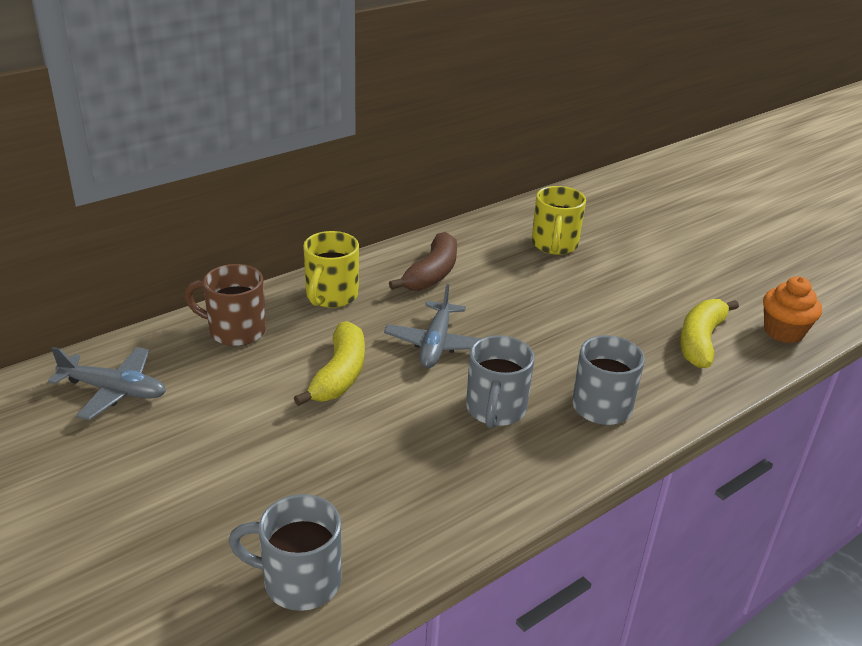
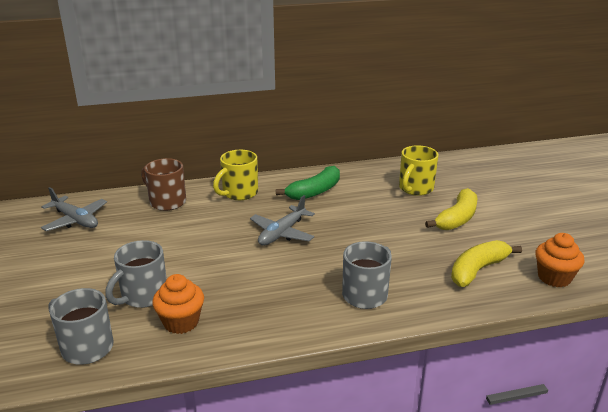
camera: 25 degrees right, 5 degrees down
yellow banana [294,321,365,406] -> yellow banana moved to [425,188,478,230]
brown banana [389,232,457,291] -> green banana [276,166,340,200]
grey mug [466,335,534,428] -> grey mug moved to [105,240,167,308]
none -> orange cupcake [152,274,204,334]

